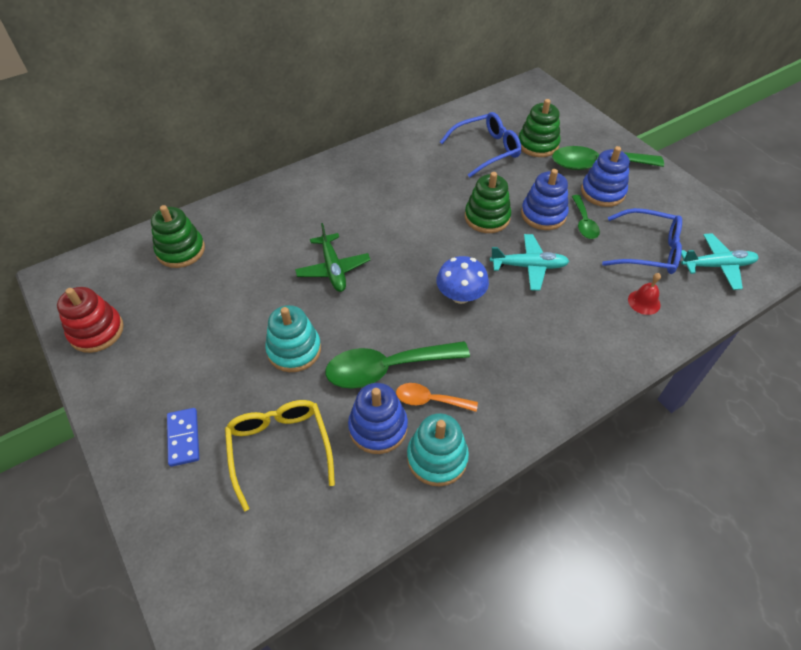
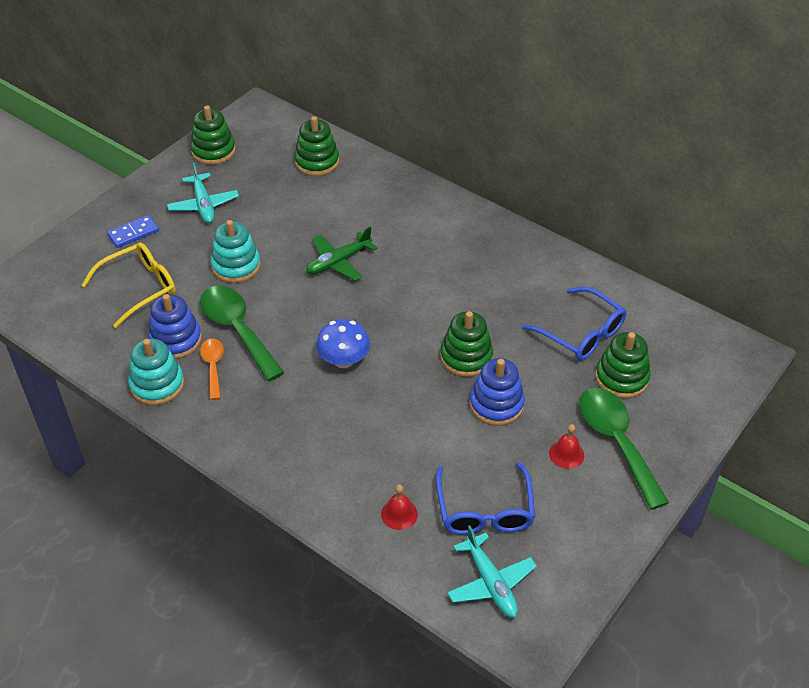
camera: 70 degrees right, 5 degrees down
red stacking toy [57,287,124,353] -> green stacking toy [190,105,236,165]
turquoise plane [490,234,569,291] -> turquoise plane moved to [167,162,239,223]
green spoon [572,195,600,239] -> none
blue stacking toy [581,146,630,207] -> red bell [549,424,584,469]

